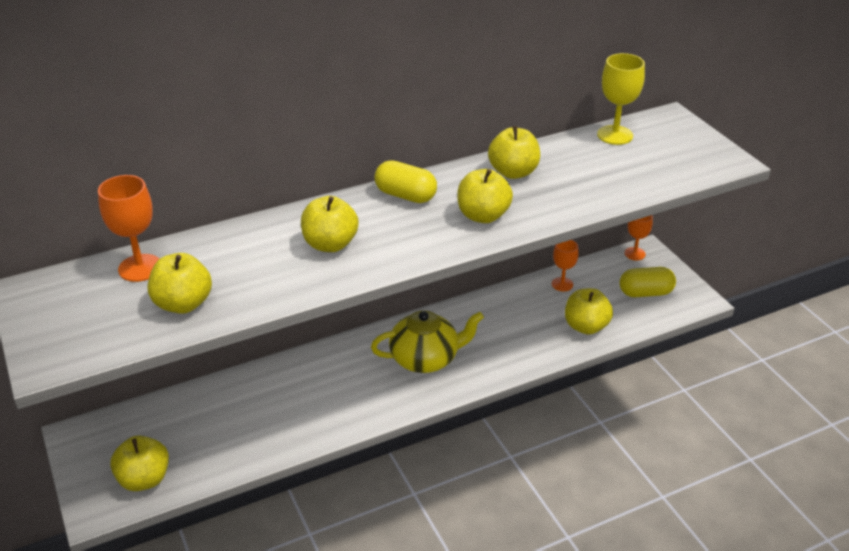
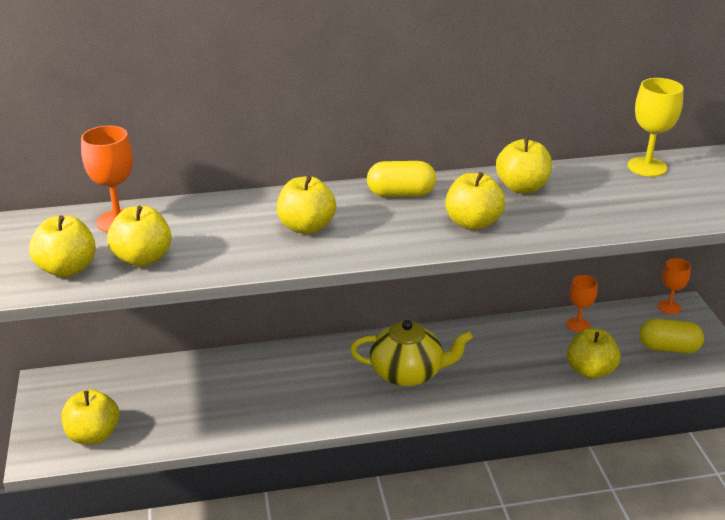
camera: 15 degrees right, 5 degrees down
yellow capsule [374,160,437,203] -> yellow capsule turned 45 degrees counterclockwise [367,161,436,197]
none -> yellow apple [29,215,96,277]

